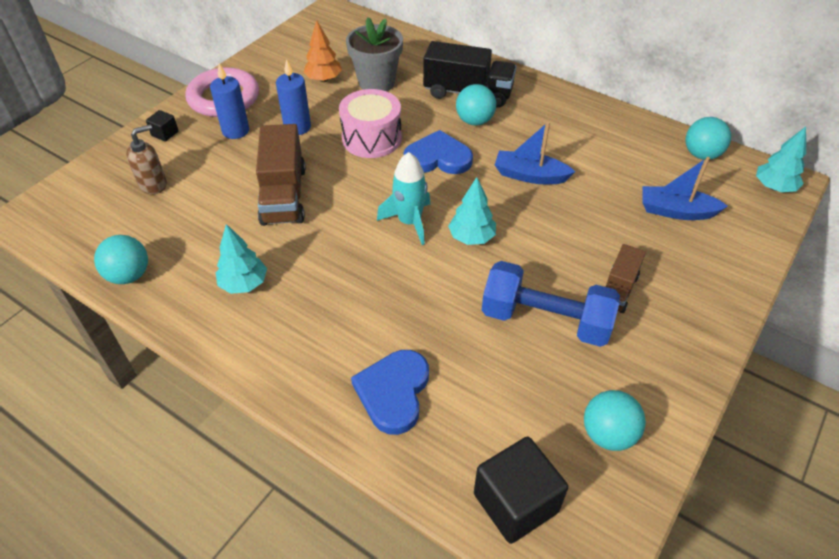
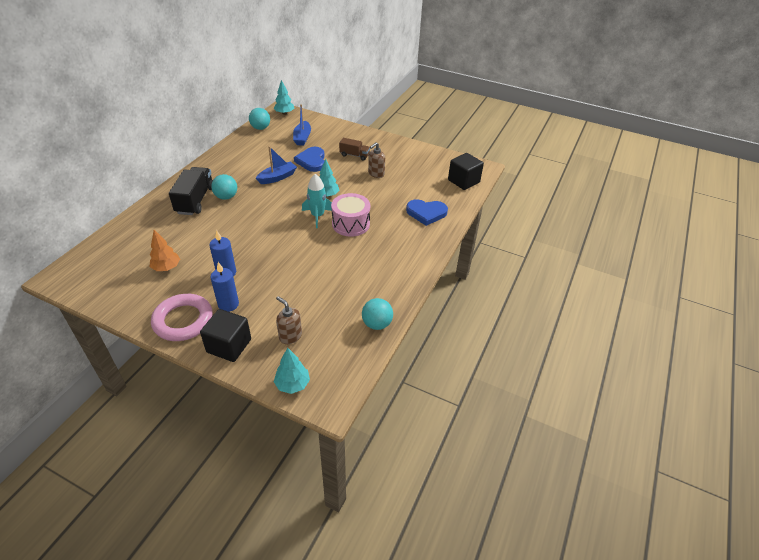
camera: 100 degrees left, 5 degrees down
black cube [146,110,179,142] -> black cube [200,309,251,362], size x2.07
turquoise tree [216,224,267,294] -> turquoise tree moved to [274,348,310,394]
brown truck [256,124,306,226] -> none
pink drum [339,89,402,158] -> pink drum moved to [331,193,370,237]
grey flower pot [346,17,403,91] -> none
blue heart [403,130,473,174] -> blue heart moved to [294,147,325,172]
blue dumbbell [482,261,620,347] -> brown soap dispenser [368,142,385,178]
blue boat [495,121,575,184] -> blue boat turned 135 degrees counterclockwise [256,146,297,184]
turquoise ball [584,390,646,451] -> none

